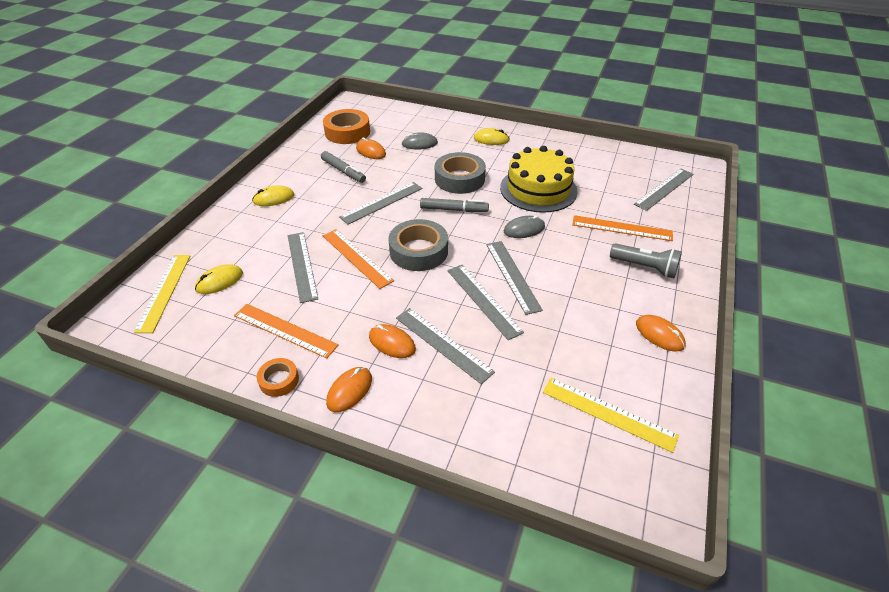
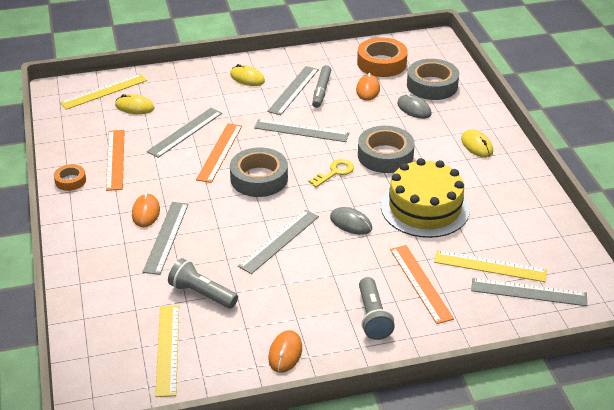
camera: 55 degrees right, 5 degrees down
orange mouse [326,367,372,412] -> none
grey marker [420,198,489,212] -> yellow key [309,159,354,187]
grey ruler [447,265,524,340] -> grey ruler moved to [267,66,319,115]
none -> grey flashlight [168,258,238,309]
none -> grey tape [407,59,459,100]
none -> yellow ruler [434,250,547,282]

